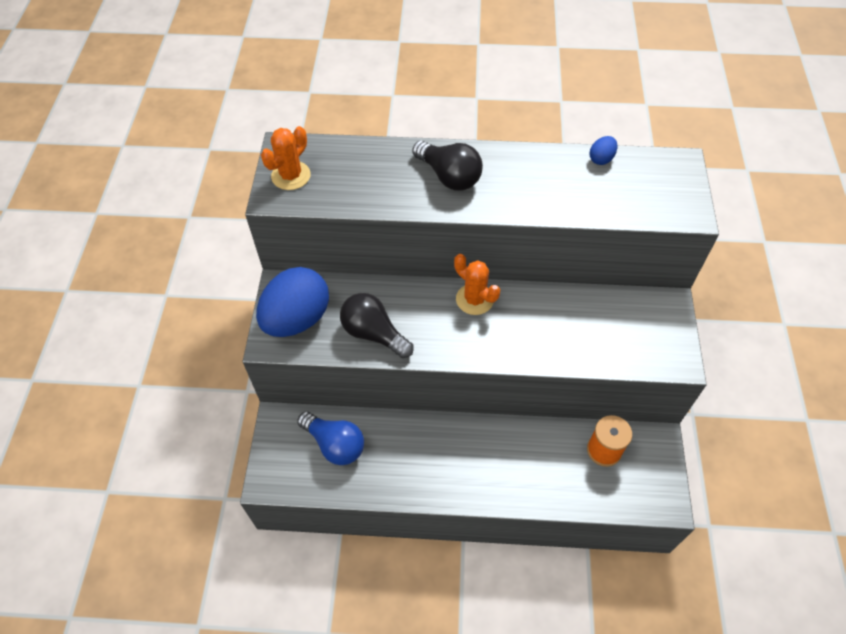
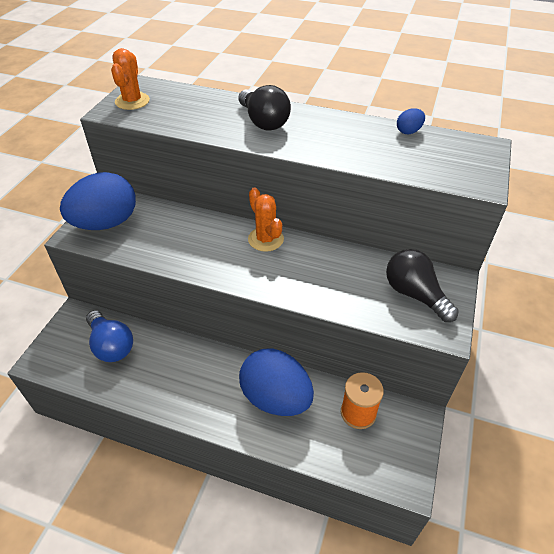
camera: 15 degrees right, 10 degrees down
orange cactus [261,126,311,190] -> orange cactus turned 45 degrees counterclockwise [111,48,150,110]
black light bulb [340,293,413,358] -> black light bulb moved to [386,249,459,322]
none -> blue egg [239,349,314,416]

